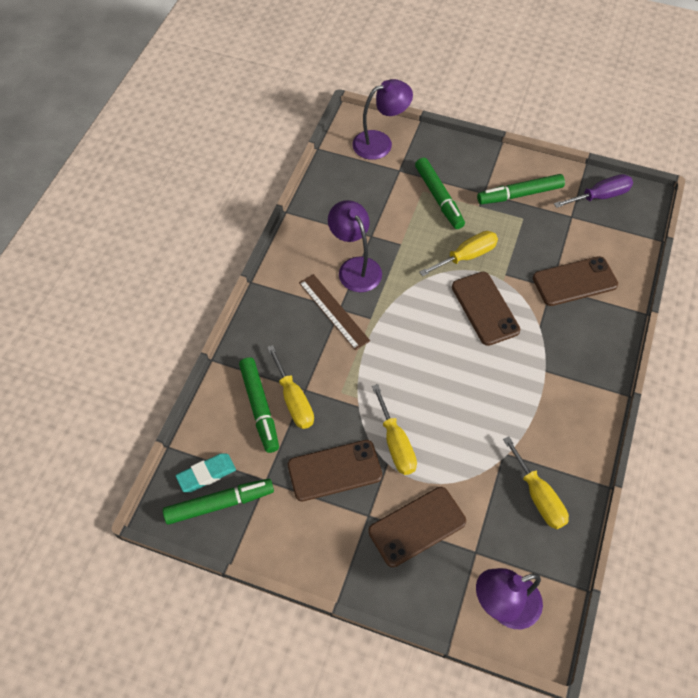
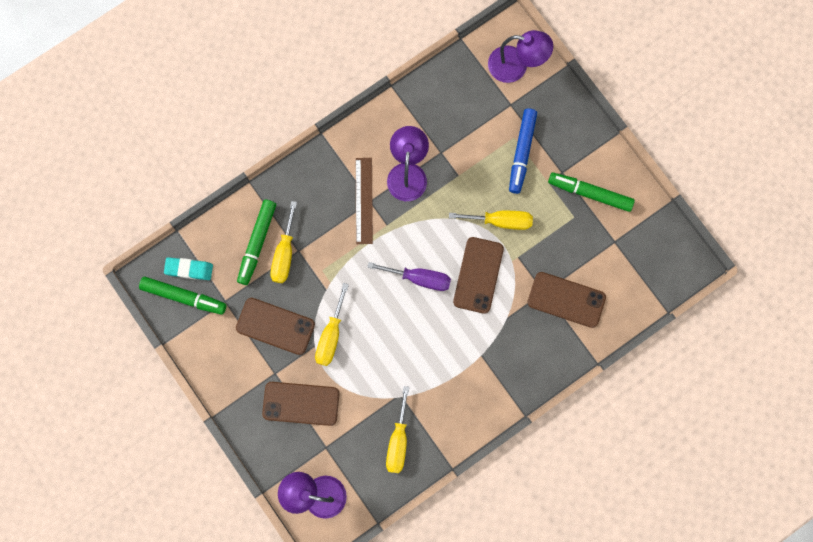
camera: 35 degrees right, 20 degrees up
green marker [415,157,465,229] -> blue marker [509,109,537,194]
purple screwdriver [554,174,633,208] -> purple screwdriver moved to [367,262,451,291]

